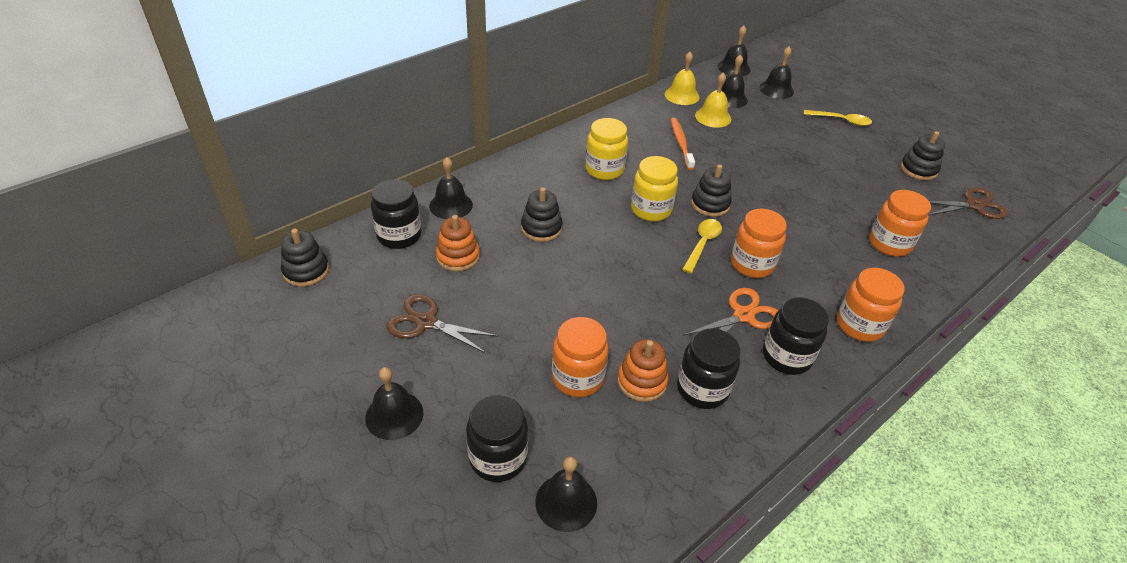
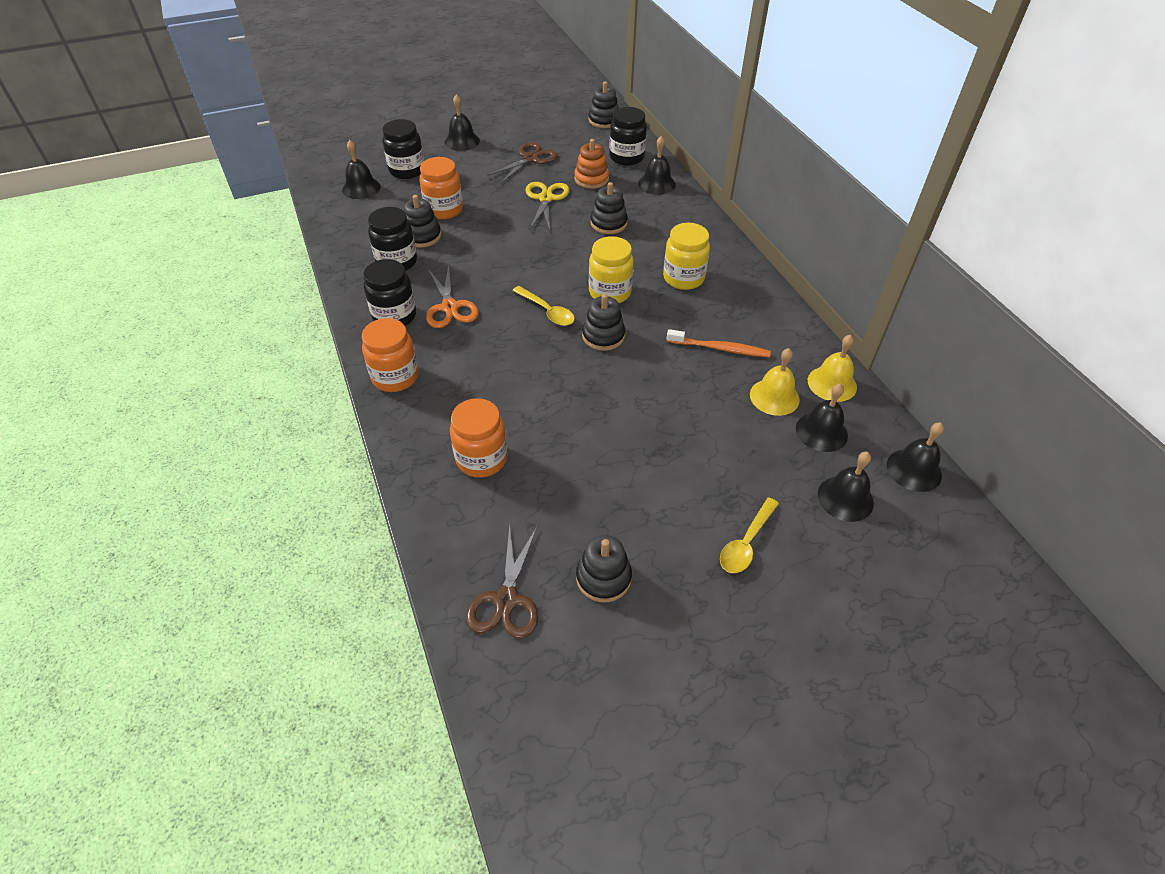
camera: 110 degrees right, 5 degrees up
orange stacking toy [617,339,669,402] -> black stacking toy [404,195,441,248]
orange jar [731,209,787,278] -> none
none -> yellow scissors [525,182,570,231]

